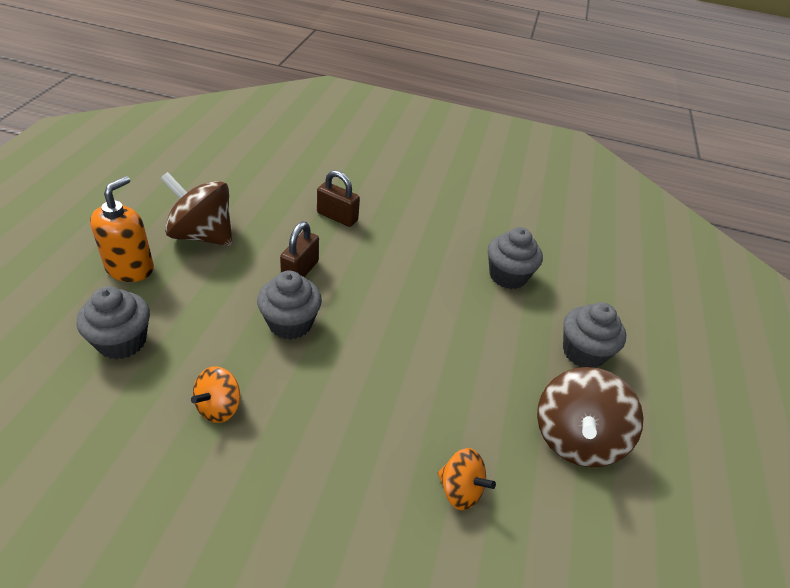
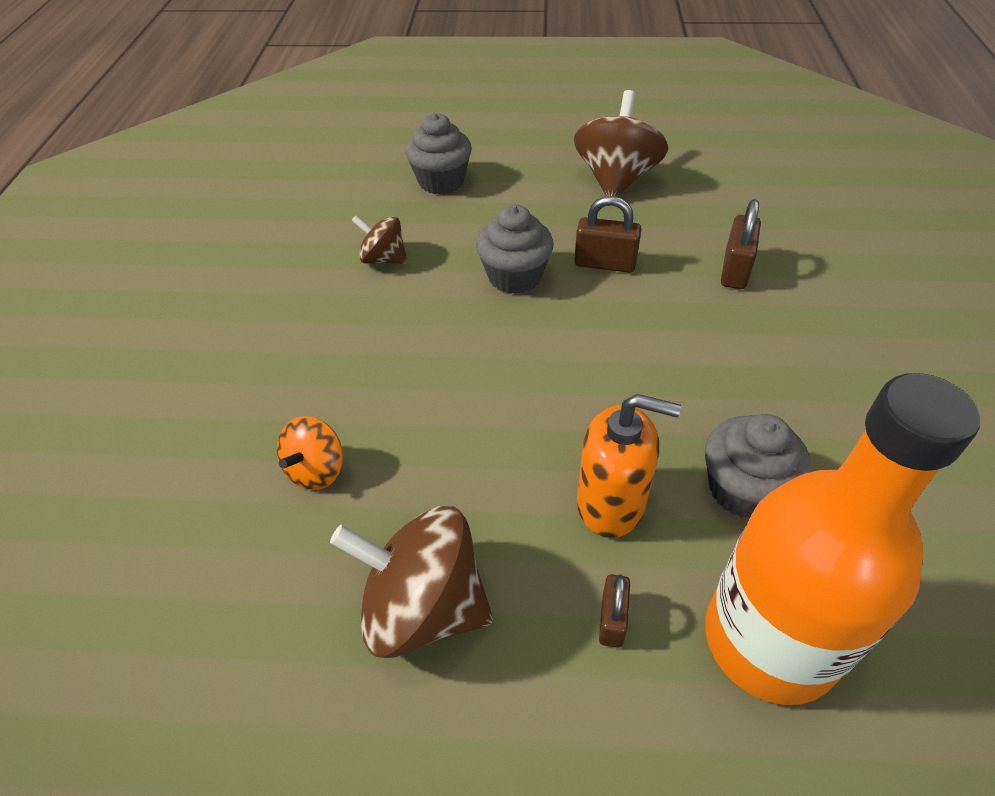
camera: 85 degrees right, 5 degrees up
orange soap dispenser [90,176,154,282] -> orange soap dispenser moved to [577,394,681,538]
orange spinning top [191,366,240,423] -> brown spinning top [351,215,407,264]
grey cupcake [563,302,626,368] -> brown padlock [599,574,630,648]
none -> orange bottle [705,373,980,705]

